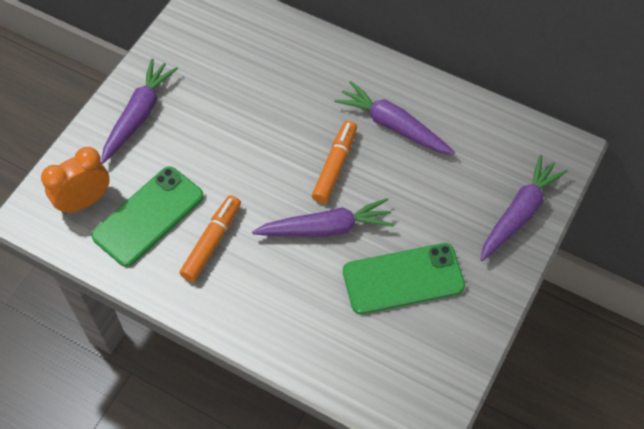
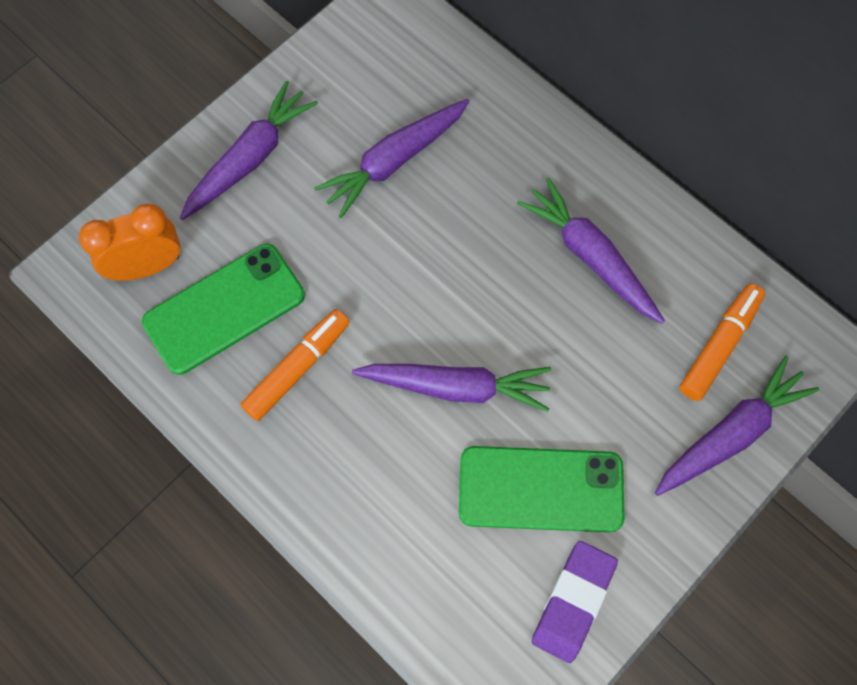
camera: 15 degrees right, 10 degrees up
orange marker [312,121,357,204] -> orange marker moved to [679,284,765,401]
none -> purple carrot [314,99,470,218]
none -> purple eraser [532,541,618,663]

